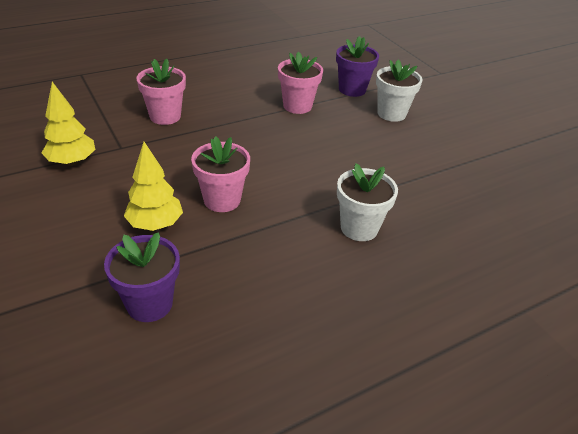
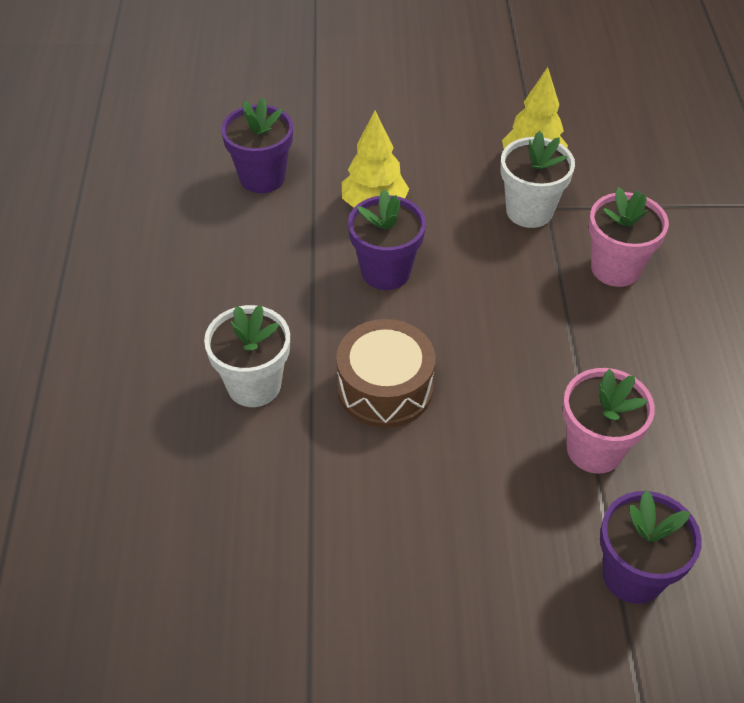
camera: 120 degrees right, 10 degrees up
pink flower pot [191,136,250,212] -> purple flower pot [348,189,426,290]
white flower pot [376,60,423,122] -> white flower pot moved to [501,131,575,228]
none -> brown drum [336,319,435,428]

